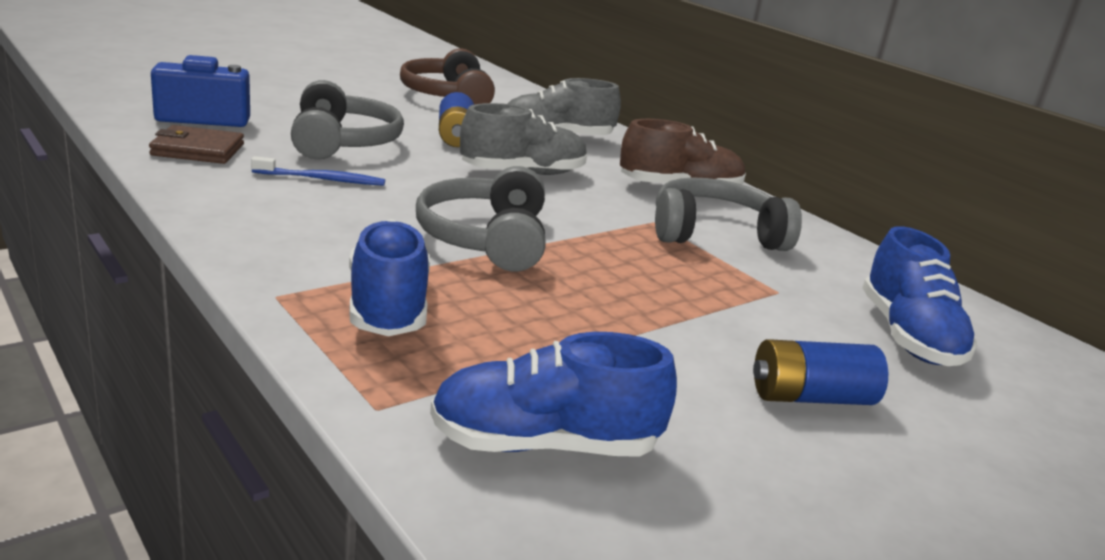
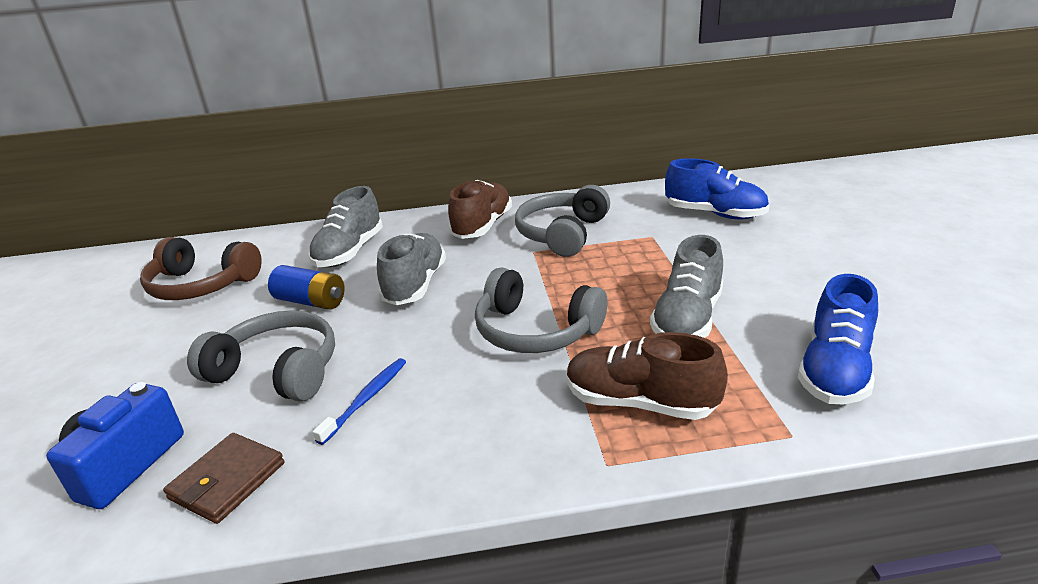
camera: 55 degrees left, 5 degrees up
blue shoe [349,219,430,336] -> brown shoe [567,332,728,420]
blue battery [753,339,888,405] -> none
none -> grey shoe [650,235,723,338]

